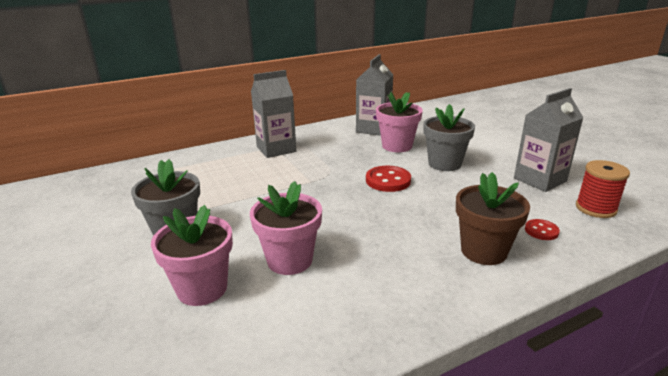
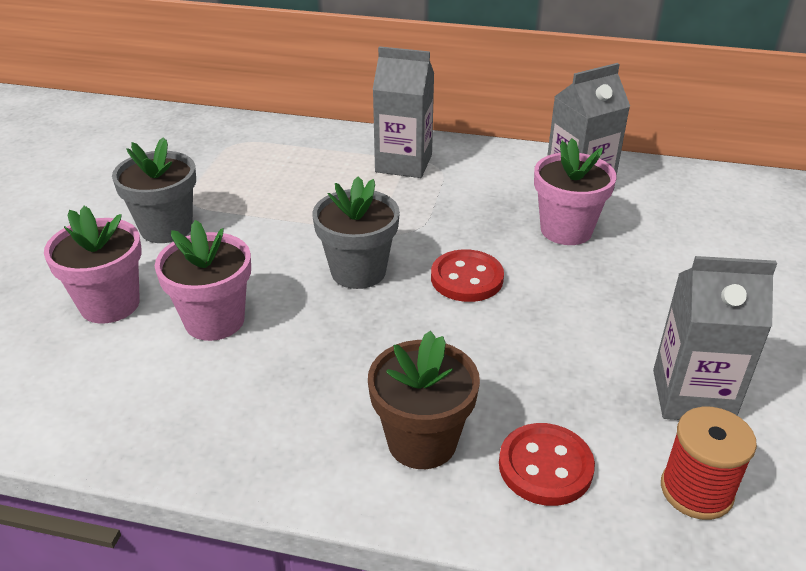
camera: 40 degrees right, 10 degrees up
grey flower pot [423,104,475,171] -> grey flower pot moved to [312,176,400,289]
red button [525,219,560,240] -> red button [499,423,595,506], size x1.73

